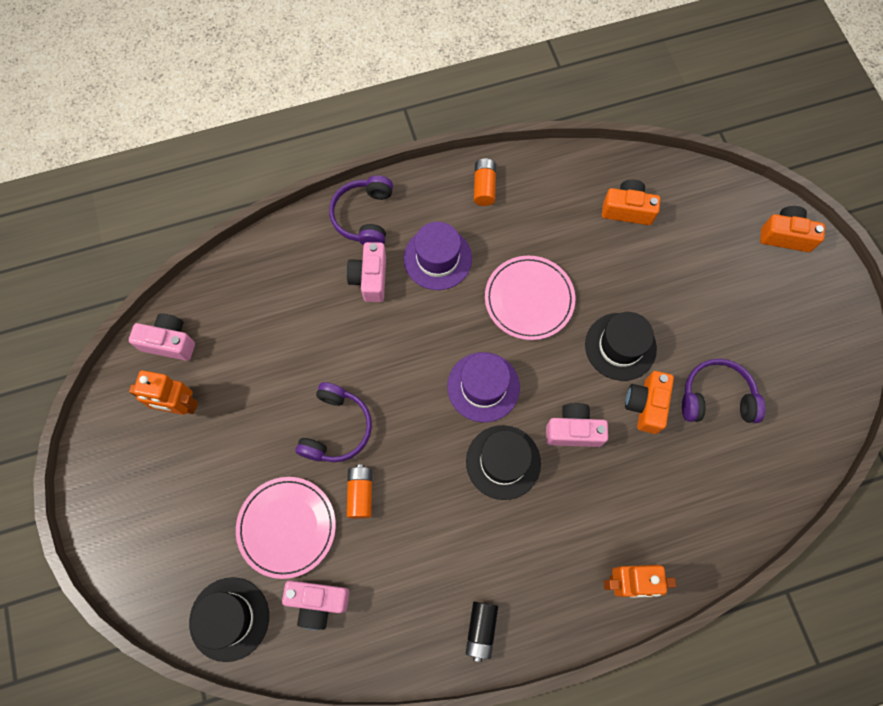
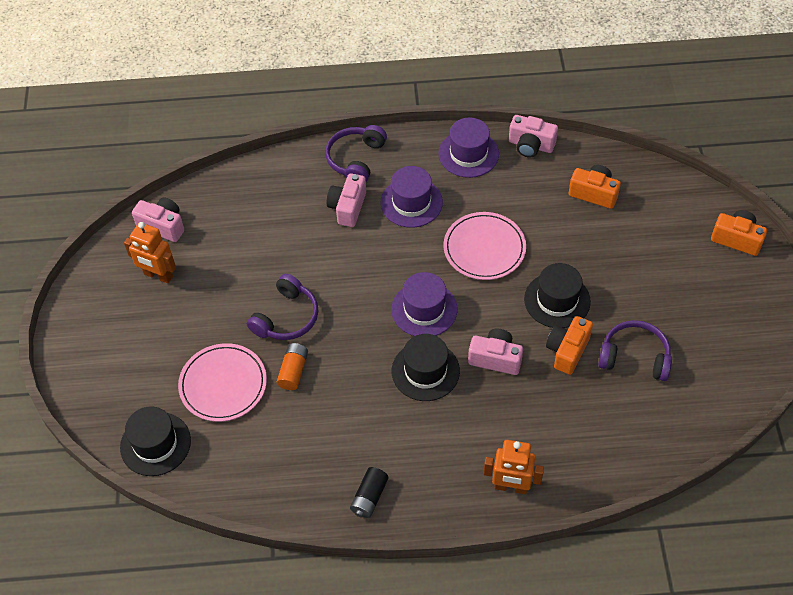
camera: 15 degrees right, 15 degrees down
pink camera [282,581,350,630] -> pink camera moved to [509,115,558,158]
orange battery [474,159,496,206] -> purple hat [438,118,499,178]

